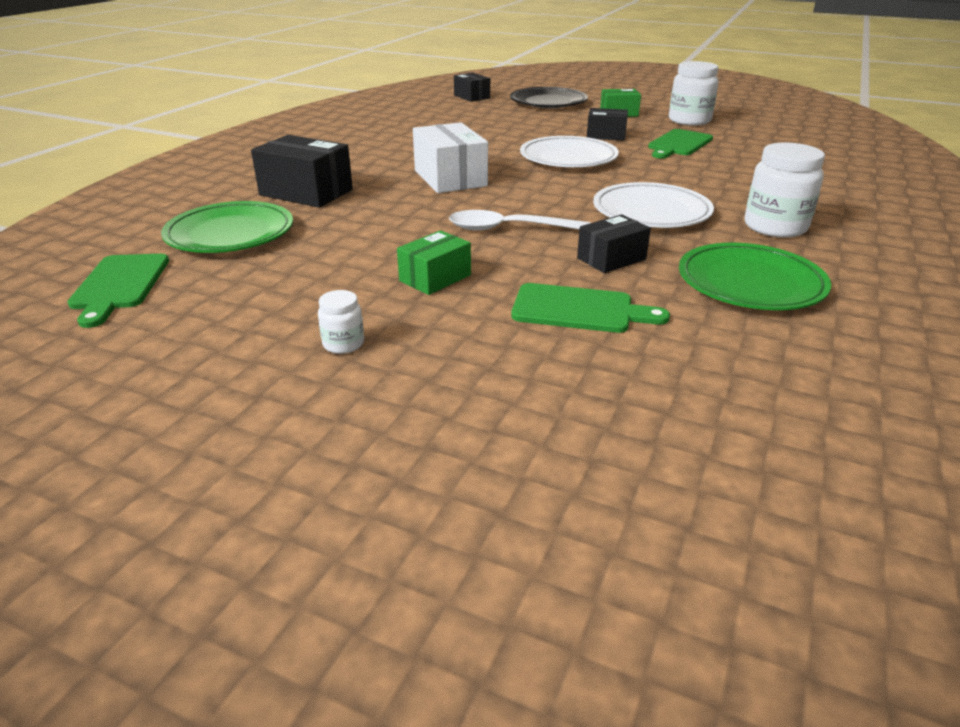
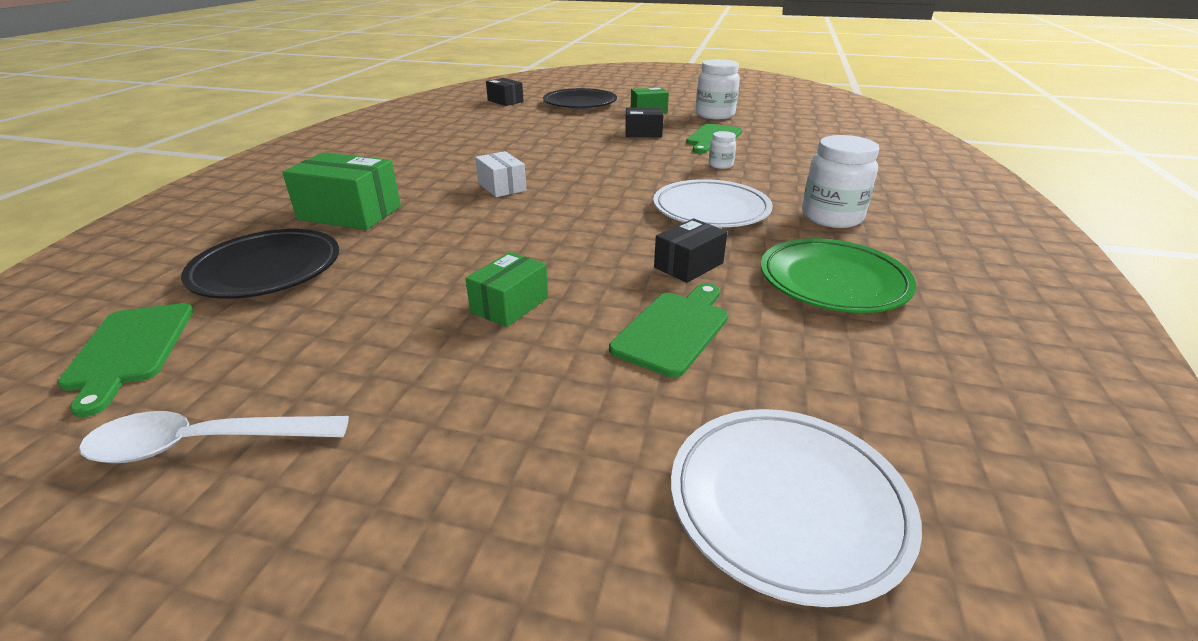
camera: 10 degrees left, 0 degrees up
green plate [161,201,293,253] -> black plate [181,229,339,299]
black box [251,135,353,208] -> green box [282,152,401,230]
white jar [318,290,364,354] -> white jar moved to [709,131,736,169]
white box [413,122,488,193] -> white box [475,151,526,197], size x0.61
white spoon [449,210,591,231] -> white spoon moved to [79,411,349,463]
green cutting board [511,283,670,333] -> green cutting board turned 60 degrees counterclockwise [609,283,728,378]
white plate [520,136,619,167] -> white plate moved to [671,409,922,607]

